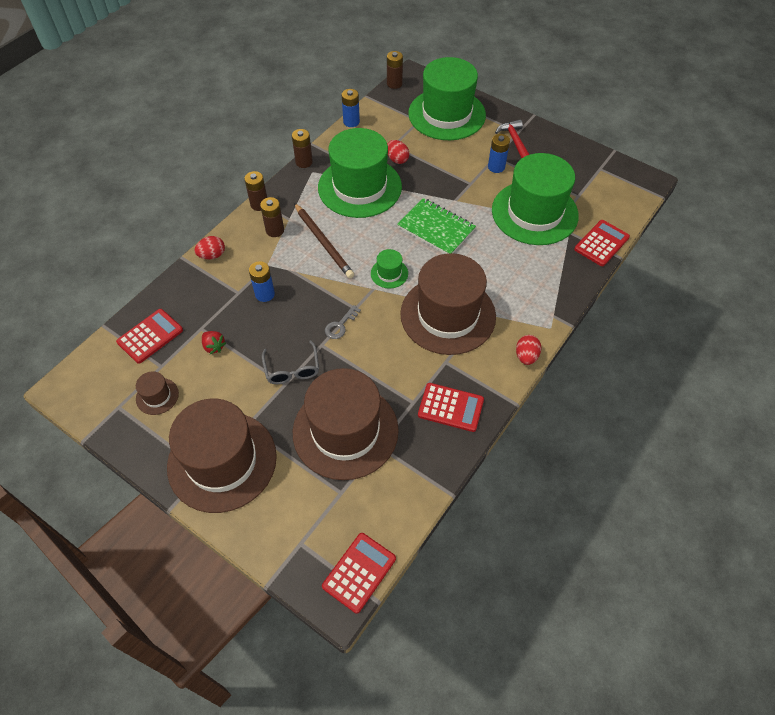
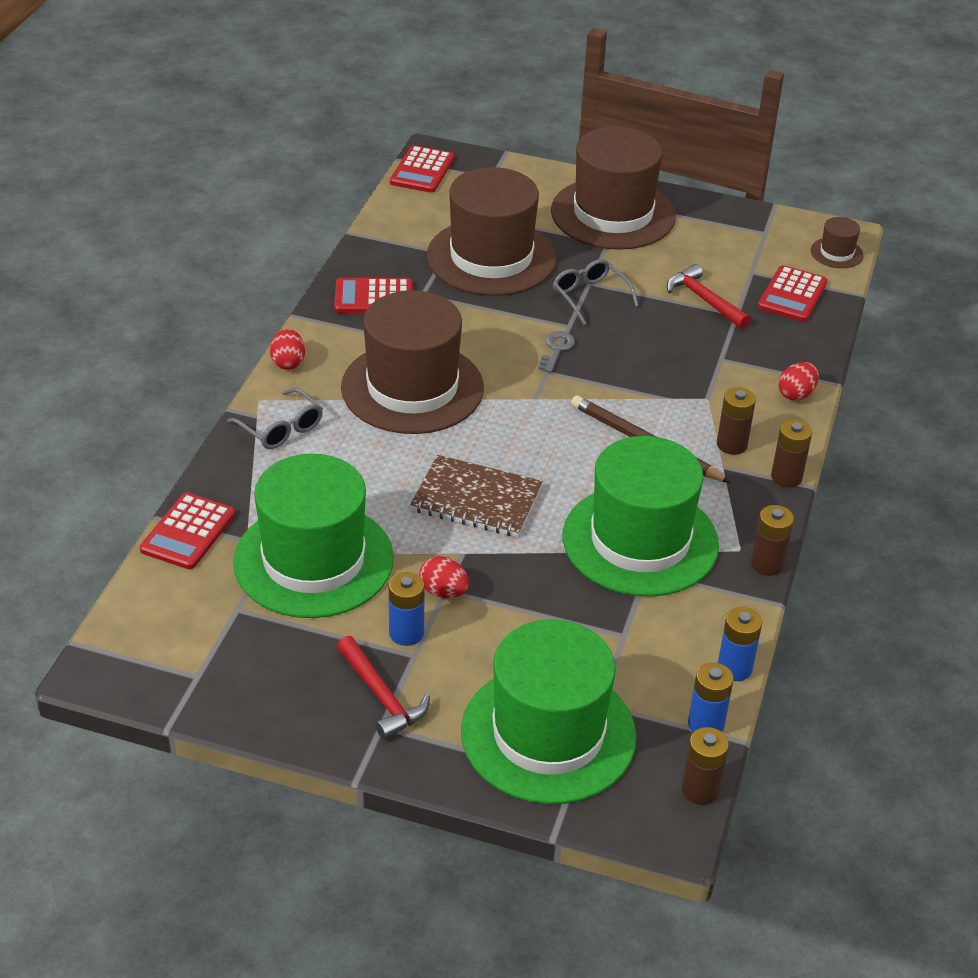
camera: 160 degrees right, 15 degrees down
brown hat [136,371,179,415] -> brown hat moved to [811,217,864,268]
red strawberry [202,331,226,354] -> red hammer [667,264,751,329]
blue battery [249,261,275,302] -> blue battery moved to [688,662,734,732]
green hat [371,249,408,288] -> none
red egg [387,140,409,164] -> red egg moved to [419,556,469,598]
green notebook [397,198,476,254] -> brown notebook [410,455,543,537]
none -> grey glasses [227,388,323,449]

